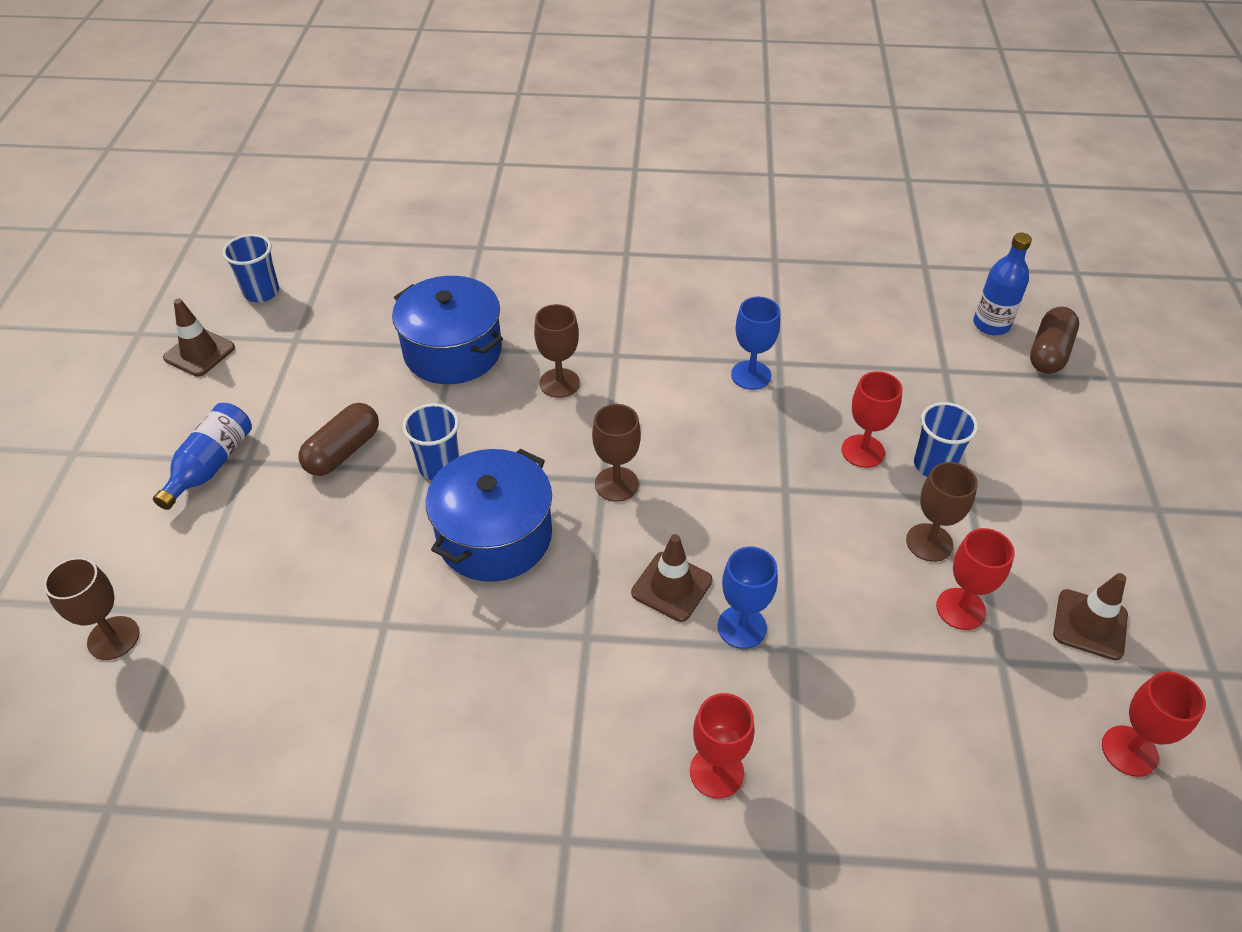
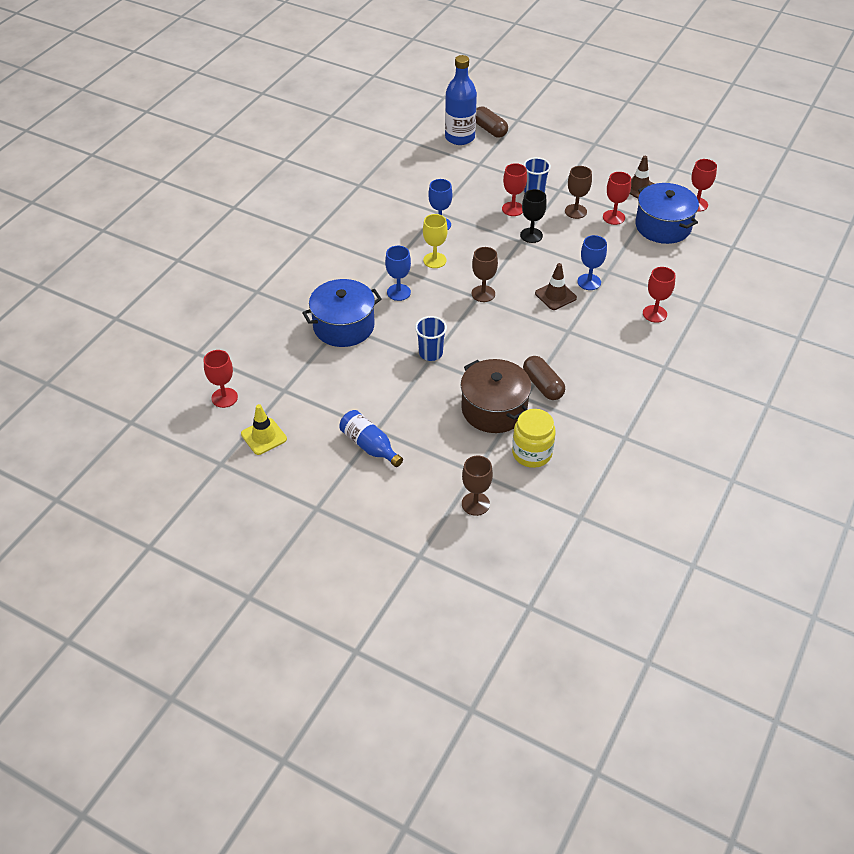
camera: 65 degrees left, 0 degrees up
brown traffic cone [163,299,235,377] -> yellow traffic cone [241,404,287,455]
blue cup [222,234,279,302] -> red goblet [204,350,238,408]
brown capsule [299,403,379,476] -> brown capsule moved to [523,356,565,400]
blue pot [426,449,552,582] -> blue pot moved to [635,183,699,244]
brown goblet [534,304,580,398] -> blue goblet [385,246,411,301]
blue bottle [973,233,1032,335] -> blue bottle [445,55,477,145], size x1.52
none -> yellow goblet [423,214,448,268]
none -> brown pot [461,359,531,433]
none -> yellow jar [512,409,556,468]
none -> black goblet [520,189,547,243]

